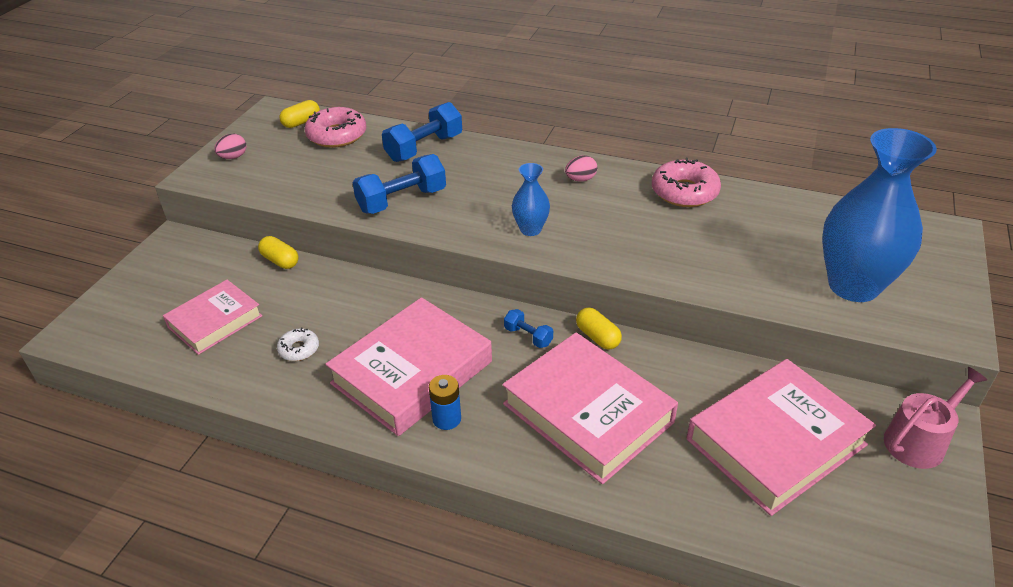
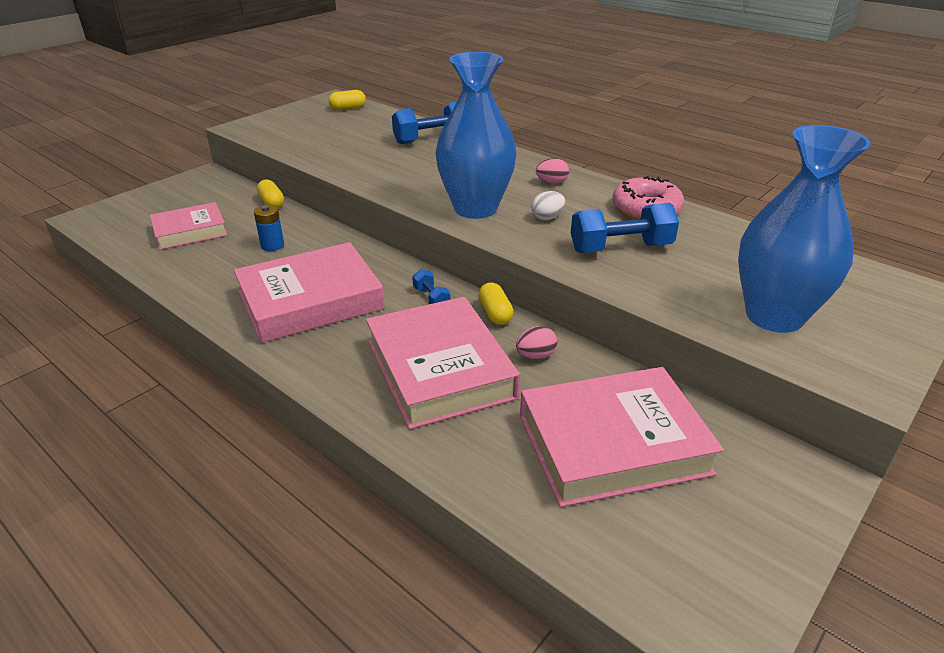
camera: 20 degrees right, 5 degrees down
pink egg [214,134,246,159] -> pink egg moved to [516,326,557,359]
white donut [277,327,319,361] -> none
pink donut [305,107,366,148] -> none
blue dumbbell [353,154,446,214] -> blue dumbbell moved to [571,202,679,253]
blue battery [429,375,461,430] -> blue battery moved to [254,205,284,251]
blue vase [512,163,550,236] -> blue vase [435,52,516,219], size x2.10
pink watering can [884,367,987,469] -> none
none -> white egg [531,191,565,220]

